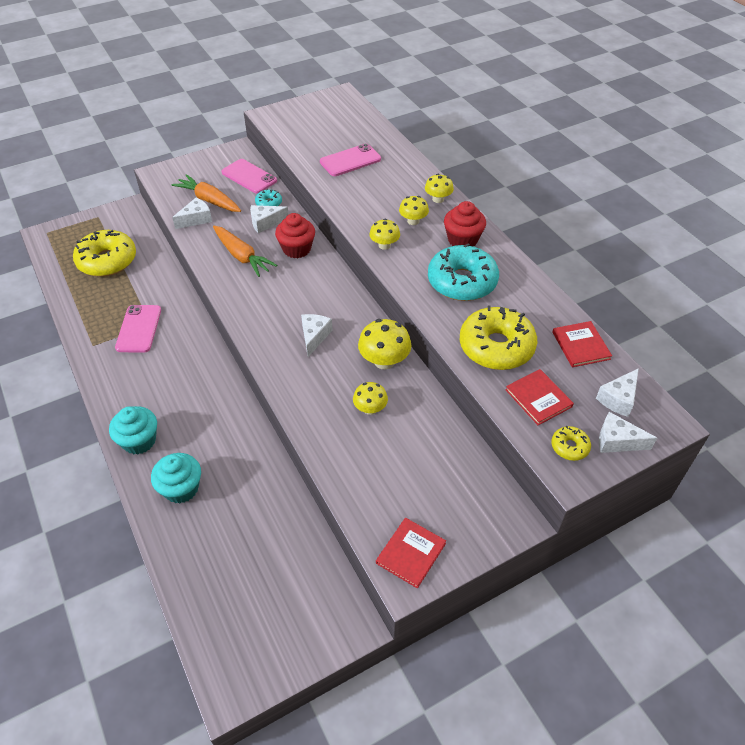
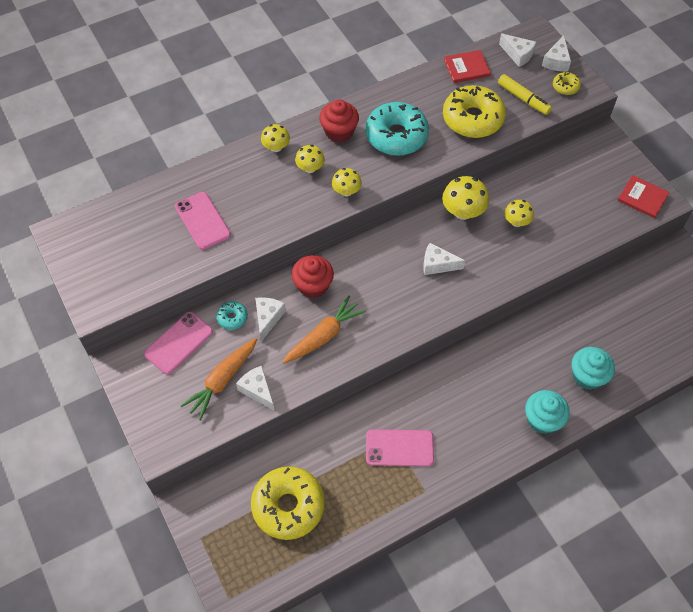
camera: 90 degrees left, 10 degrees up
white cheese [250,205,289,233] -> white cheese turned 150 degrees counterclockwise [255,297,286,342]
red book [506,369,574,425] -> yellow marker [498,74,552,115]

